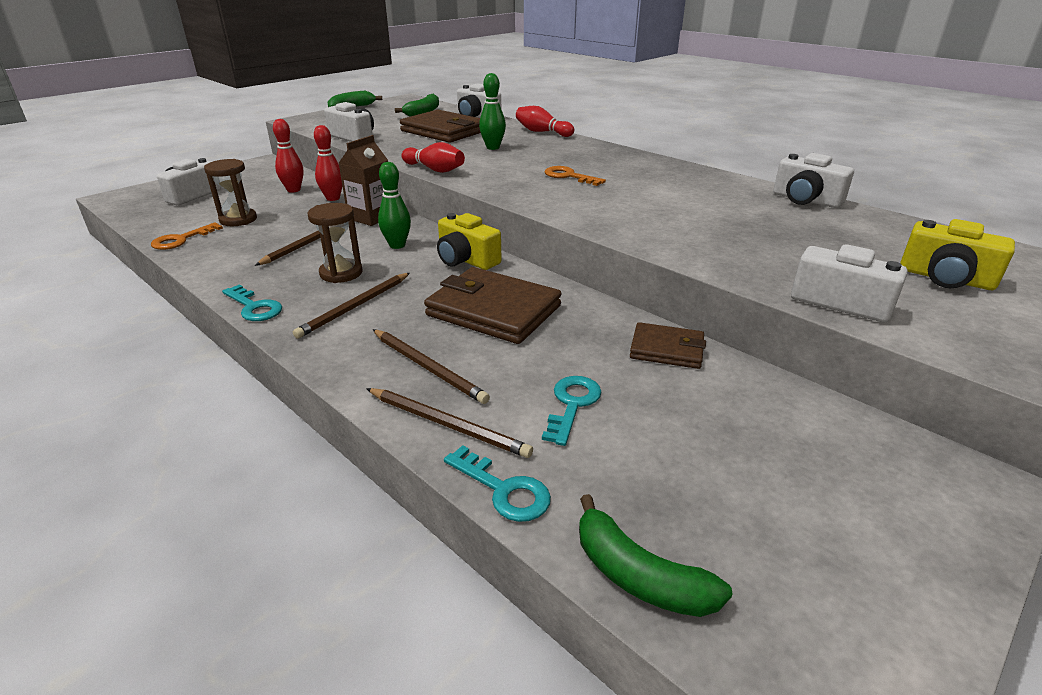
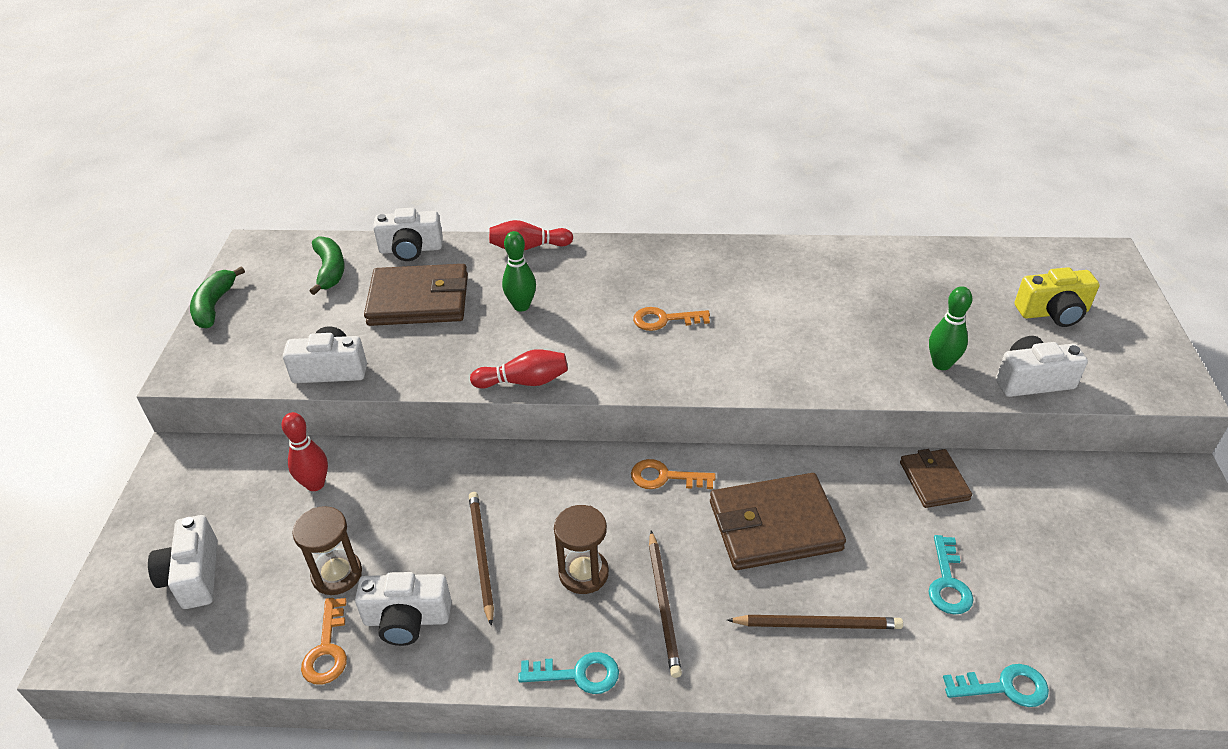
camera: 40 degrees left, 10 degrees up
red bowling pin [314,125,342,201] -> none
brown carton [339,135,388,226] -> none
brown pencil [366,388,533,458] -> none
green bowling pin [378,162,411,249] -> green bowling pin moved to [929,286,972,370]
yellow camera [437,213,502,270] -> orange key [631,459,716,489]
turquoise key [542,376,601,446] -> turquoise key turned 150 degrees counterclockwise [929,535,973,615]
green banana [579,494,733,617] -> none
brown wallet [630,322,706,369] -> brown wallet turned 75 degrees counterclockwise [900,449,972,508]
white camera [773,153,854,208] -> white camera moved to [355,572,451,646]

